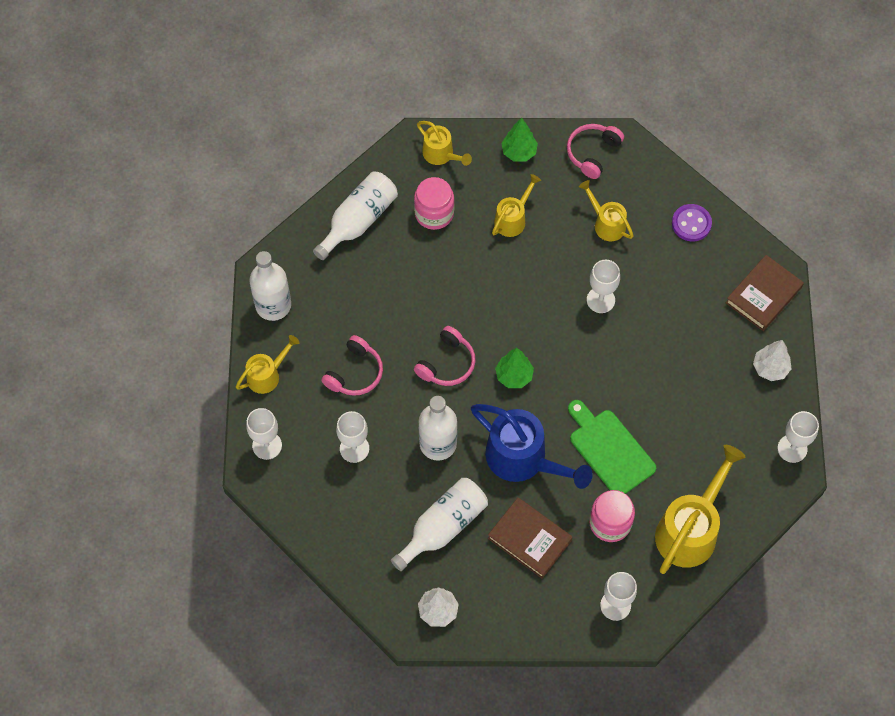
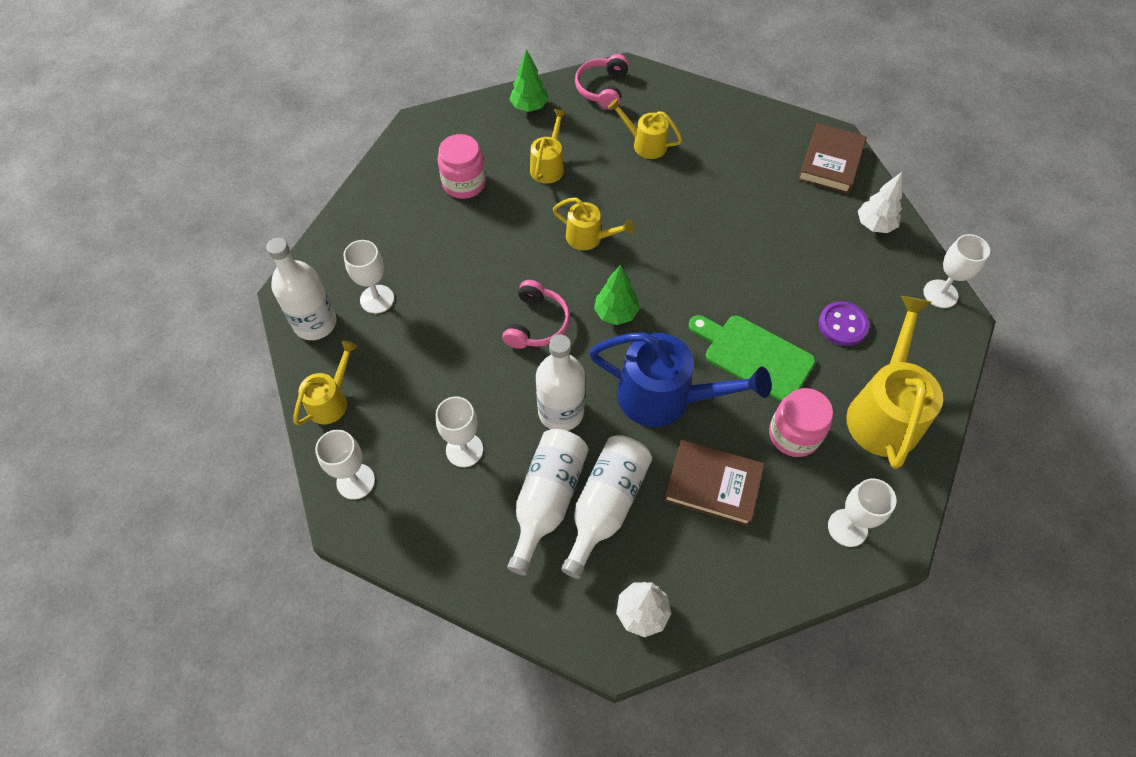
camera: 20 degrees left, 5 degrees down
white bottle [313,172,398,260] -> white bottle moved to [507,429,589,575]
pink headphones [321,335,383,396] -> none
yellow watering can [417,121,472,166] -> yellow watering can moved to [553,197,635,250]
white goblet [587,260,620,313] -> white goblet moved to [343,240,394,314]
purple button [672,204,712,241] -> purple button moved to [818,301,869,346]

